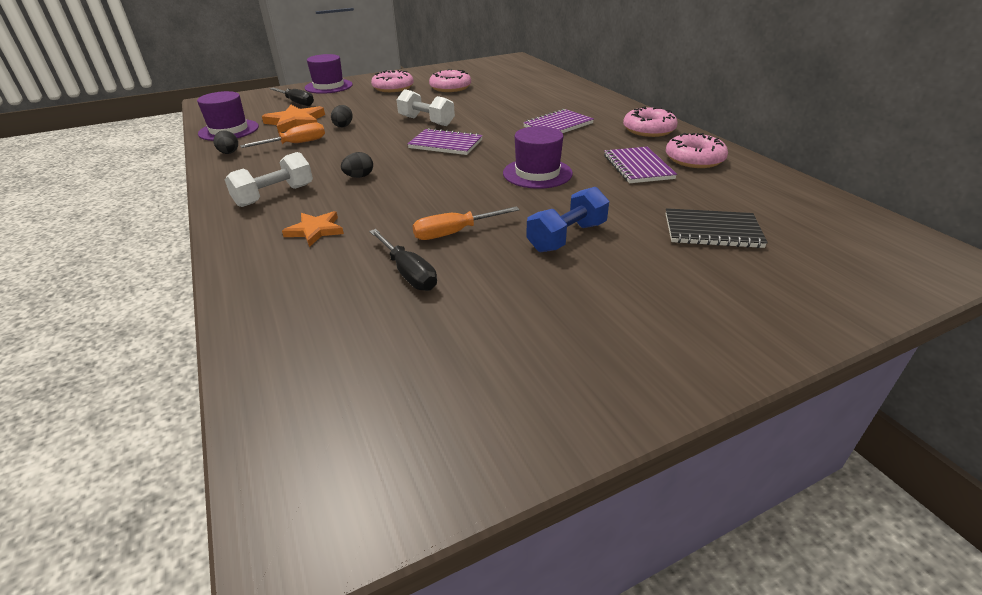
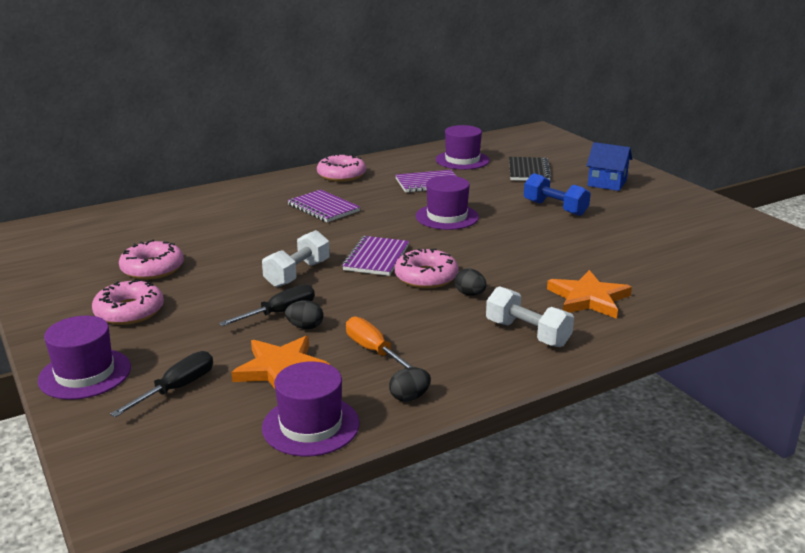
camera: 95 degrees left, 10 degrees down
orange star [282,211,344,247] -> orange star [547,270,632,319], size x1.53
black screwdriver [369,229,437,291] -> black screwdriver moved to [219,284,315,326]
orange screwdriver [412,206,520,240] -> none
pink donut [666,133,728,168] -> pink donut moved to [395,249,458,289]
none -> purple hat [436,125,490,170]
none -> blue house [586,142,632,191]

